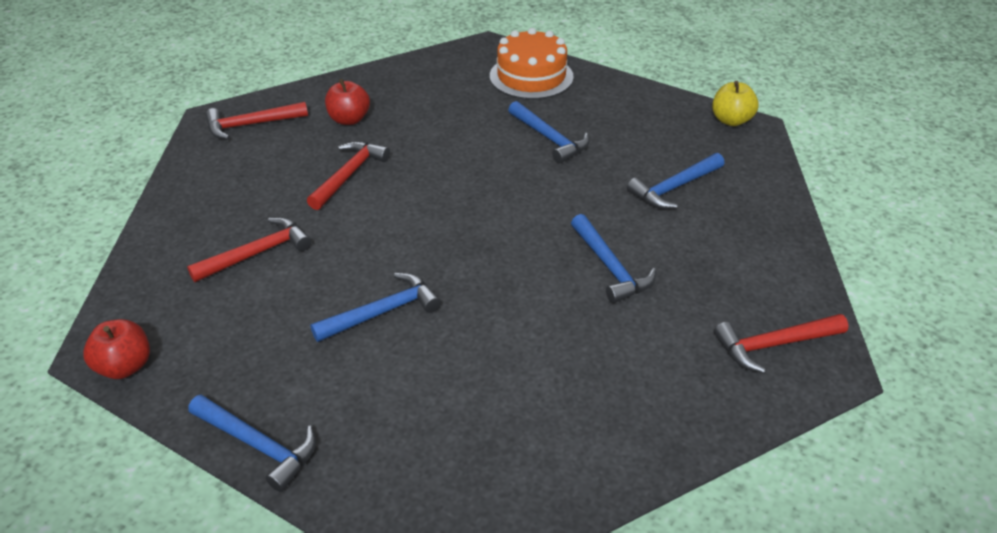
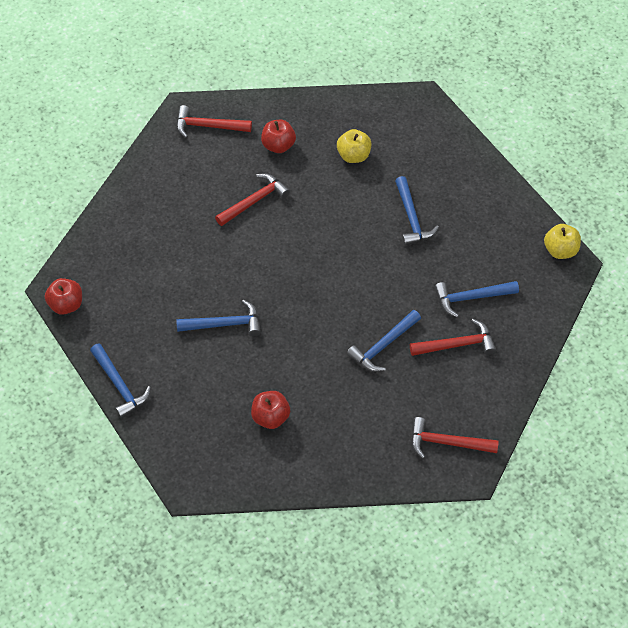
camera: 25 degrees right, 15 degrees up
red hammer [187,217,312,282] -> red hammer moved to [410,319,496,356]
orange cake [490,28,574,99] -> none
blue hammer [571,214,656,303] -> blue hammer turned 45 degrees clockwise [347,310,421,372]
none -> red apple [251,391,290,429]
none -> yellow apple [337,129,372,163]

